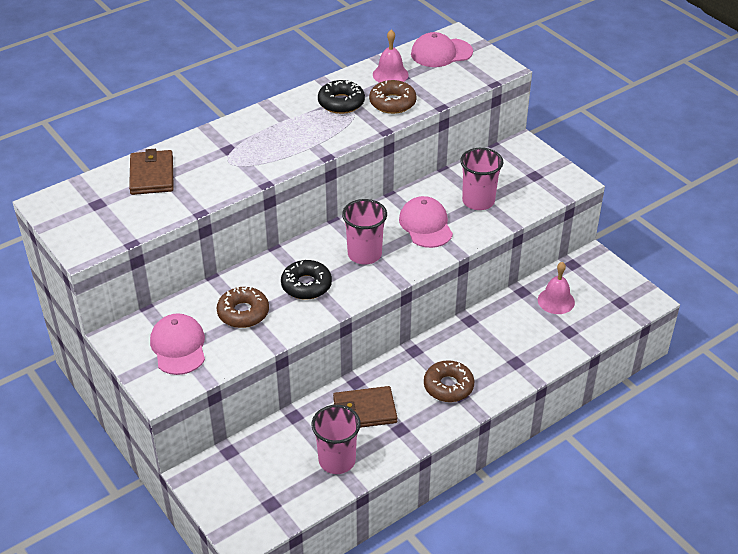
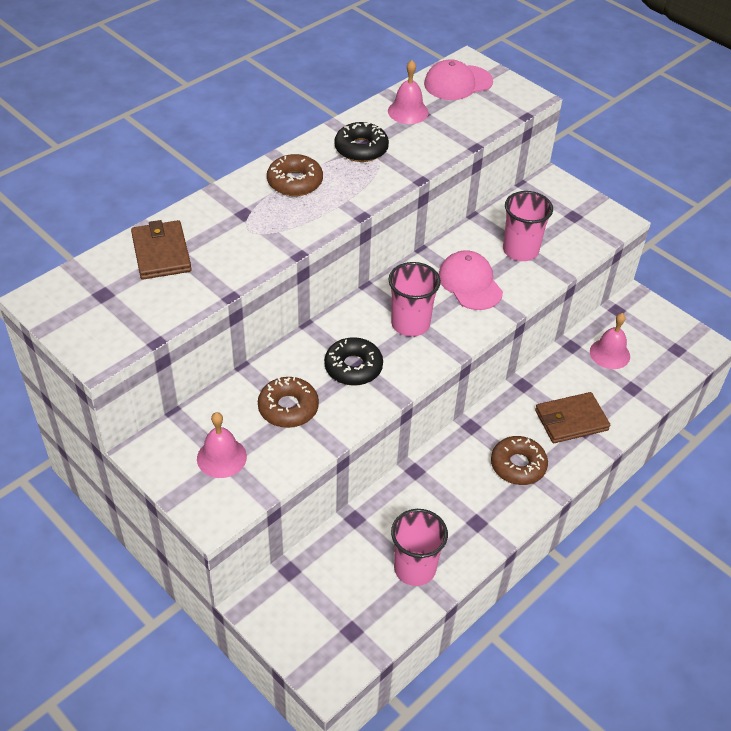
camera: 10 degrees left, 5 degrees up
pink cap [150,314,205,375] -> pink bell [197,412,247,478]
brown wallet [333,386,398,428] -> brown wallet moved to [535,392,610,443]
brown donut [369,80,417,114] -> brown donut moved to [267,154,323,196]

